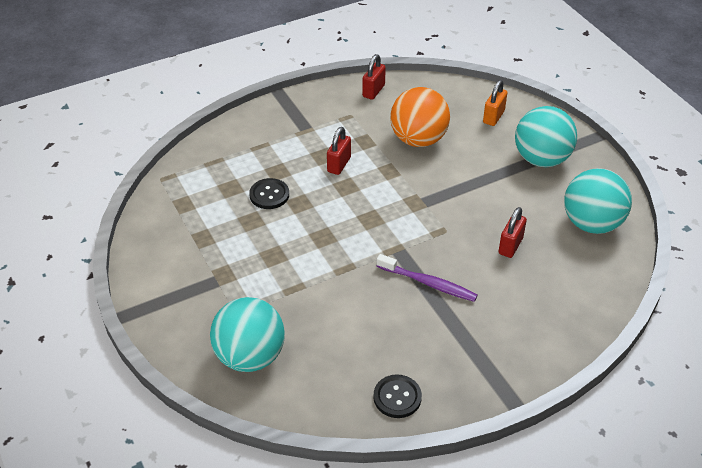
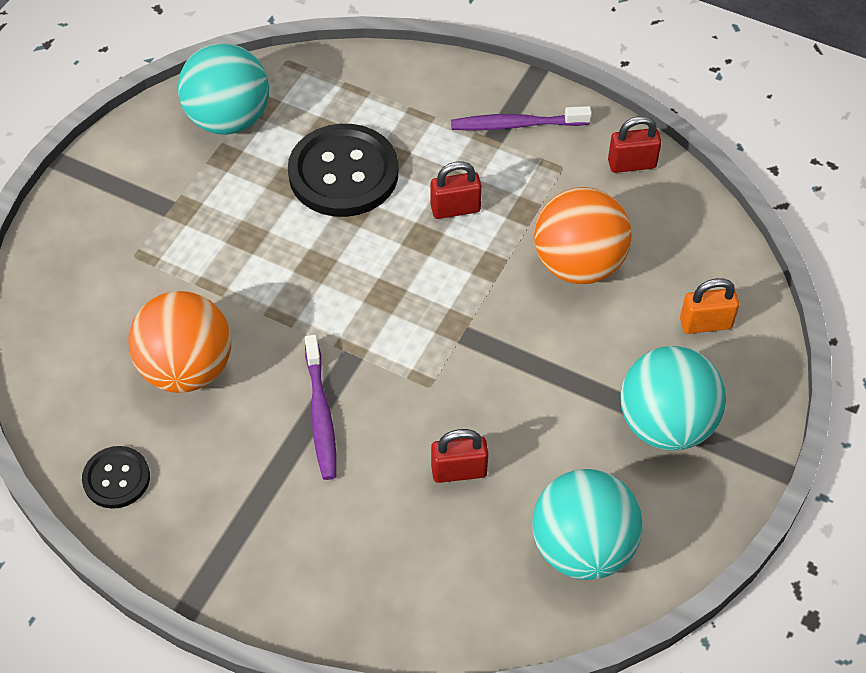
camera: 55 degrees right, 10 degrees up
turquoise ball [210,297,285,372] -> turquoise ball moved to [178,43,269,135]
black button [249,178,289,209] -> black button [288,124,398,217], size x1.89
none -> orange ball [129,291,231,393]
none -> purple toothbrush [451,106,592,131]

